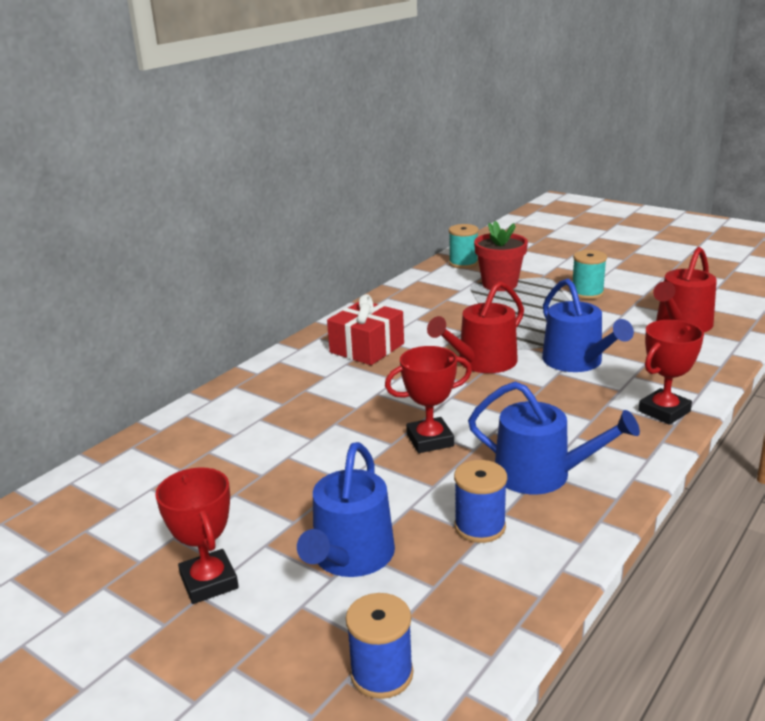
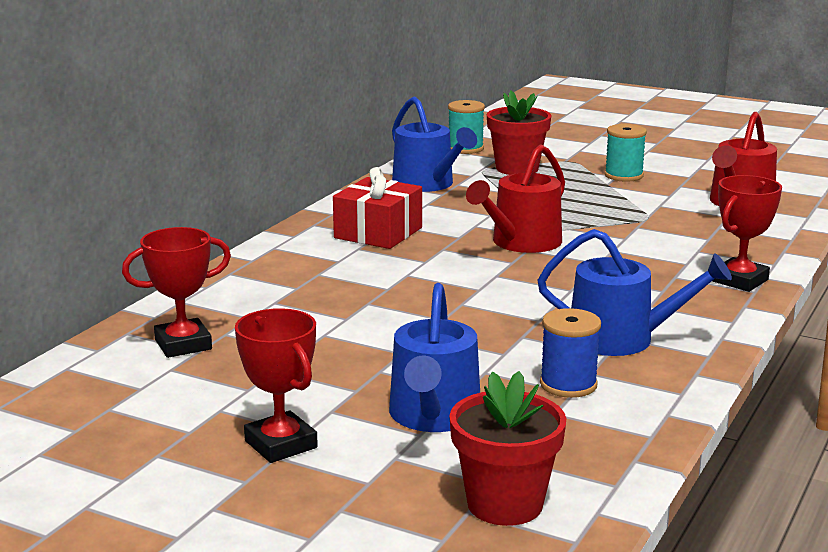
camera: 10 degrees left, 5 degrees down
blue spool [346,593,413,699] -> red flower pot [449,371,567,526]
red trophy [385,346,472,453] -> red trophy moved to [122,227,231,358]
blue watering can [542,279,634,372] -> blue watering can moved to [392,96,477,192]

